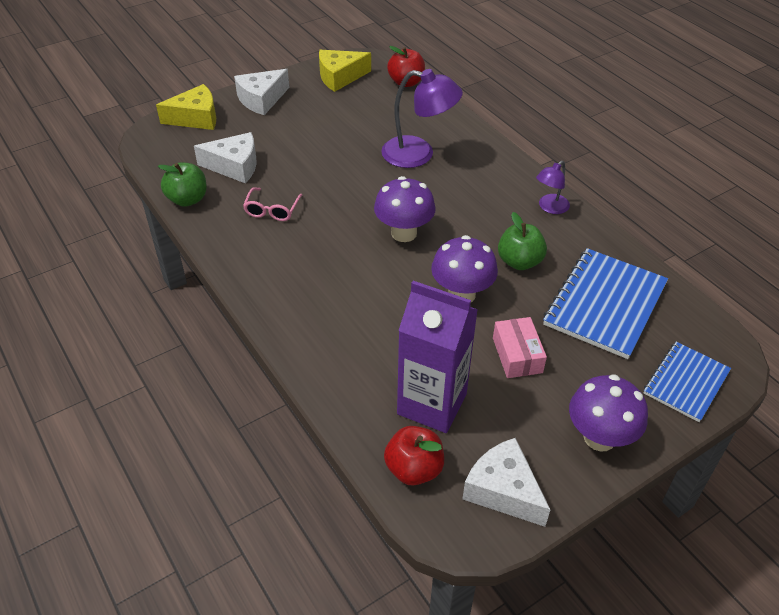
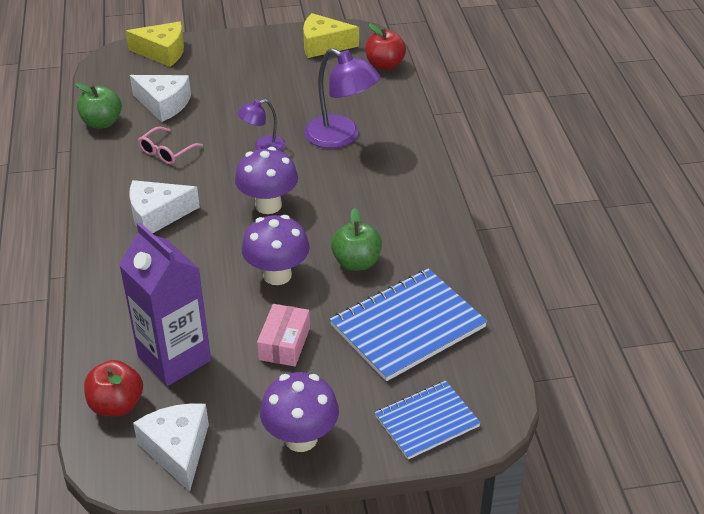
camera: 25 degrees right, 5 degrees down
white cheese [234,69,290,115] -> white cheese moved to [129,180,200,233]
purple lamp [536,161,570,214] -> purple lamp moved to [238,99,286,151]

